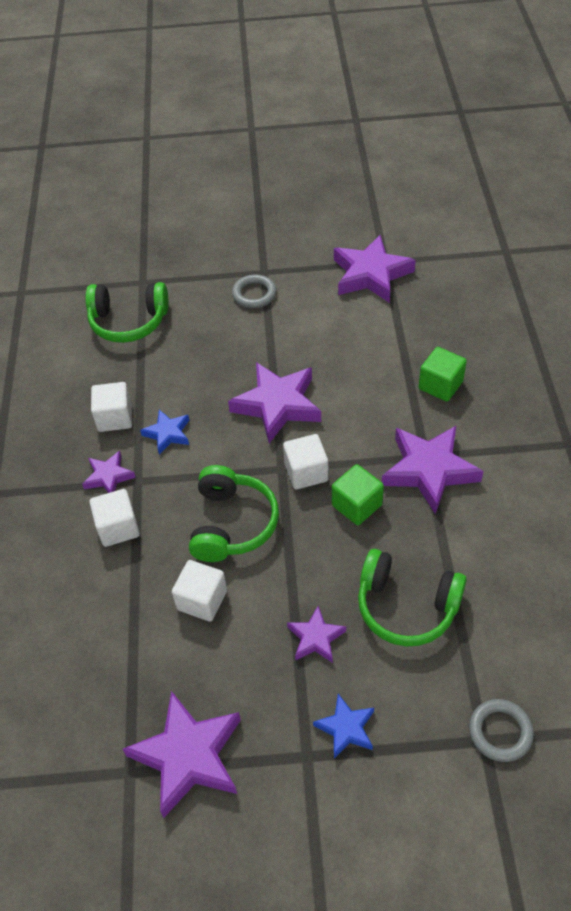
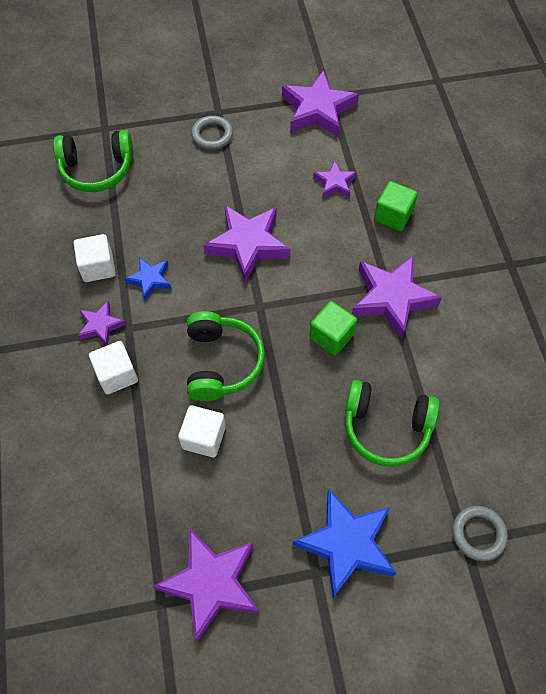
camera: 10 degrees left, 10 degrees up
white cube [283,434,329,489] -> none
purple star [287,606,346,663] -> purple star moved to [313,160,357,198]
blue star [313,694,374,759] -> blue star [293,489,396,598], size x1.87

